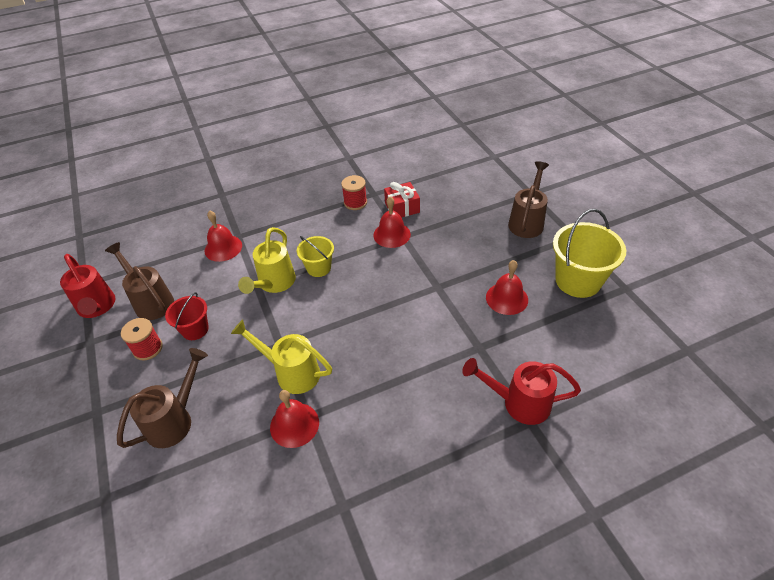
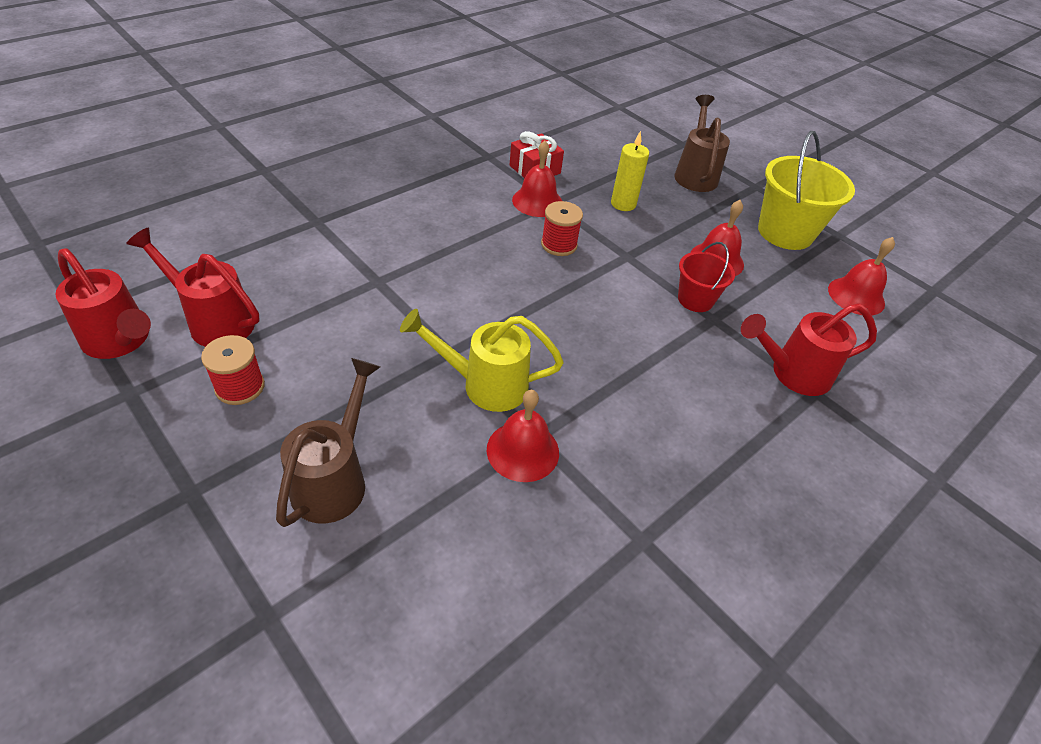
camera: 25 degrees left, 0 degrees up
brown watering can [105,242,174,320] -> red watering can [126,228,260,347]
red bucket [165,292,209,340] -> red bucket moved to [678,242,735,312]
red bell [204,211,242,262] -> red bell moved to [828,237,895,315]
yellow watering can [238,227,296,294] -> none
yellow bucket [297,236,334,277] -> none
red spool [341,175,367,210] -> red spool moved to [541,201,583,256]
none -> yellow candle [611,131,649,211]

